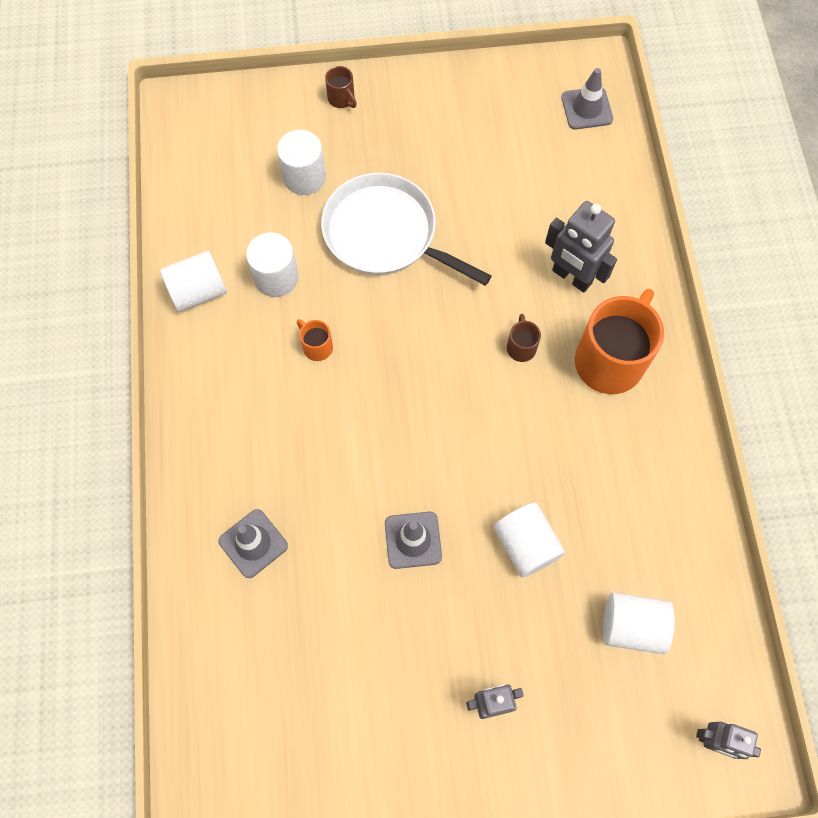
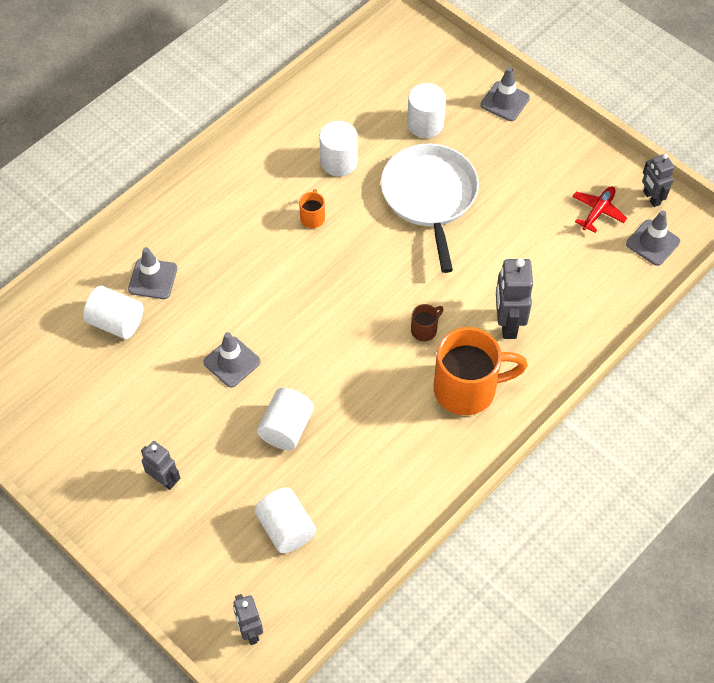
camera: 50 degrees right, 10 degrees down
white cylinder [160,251,227,312] -> white cylinder moved to [83,286,143,339]
brown mug [325,66,357,108] -> grey traffic cone [480,67,530,121]
none -> red plane [572,186,627,233]
none -> grey robot [642,154,674,207]

